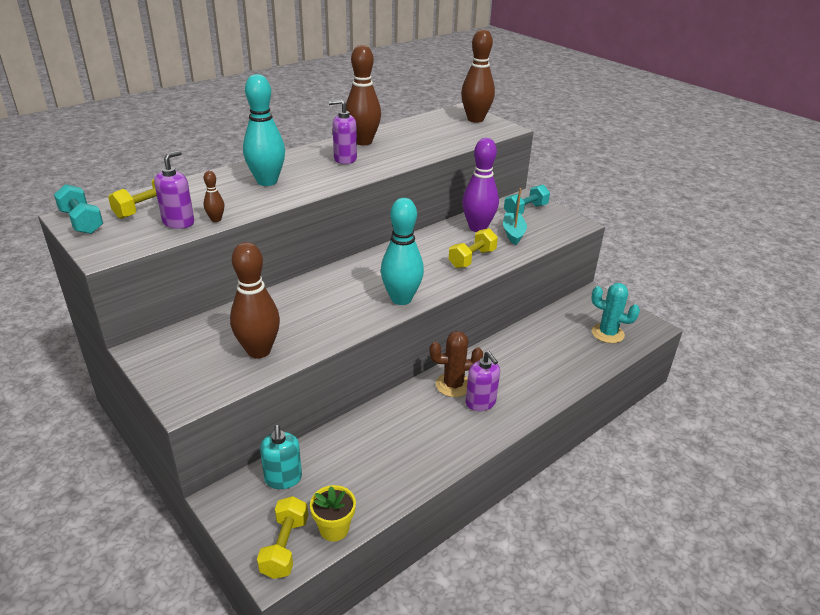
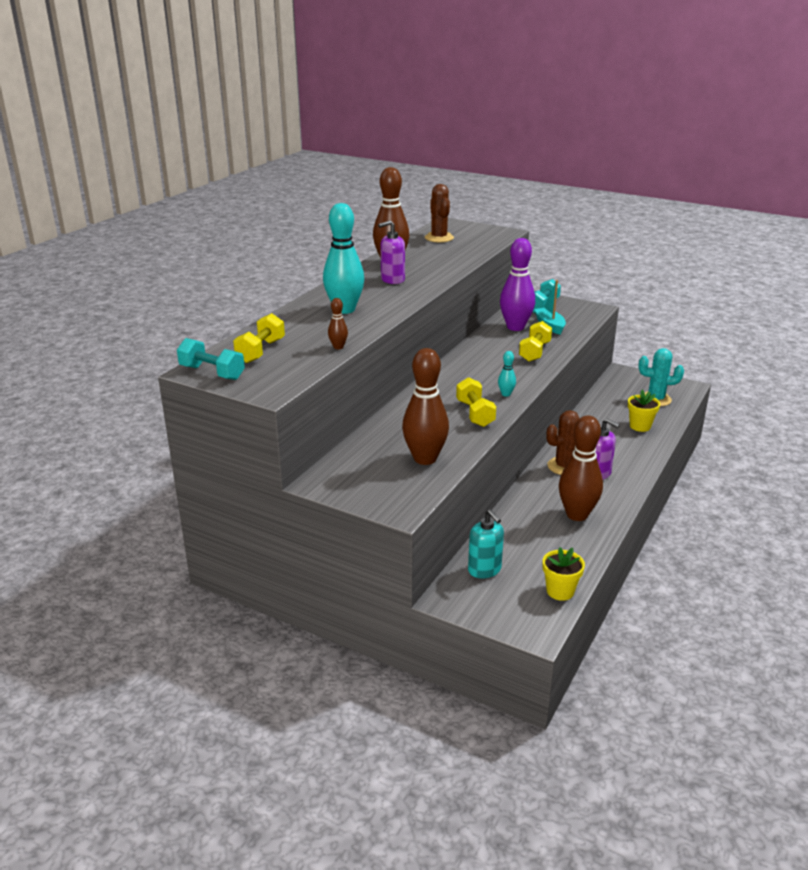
camera: 20 degrees left, 5 degrees down
purple soap dispenser [154,150,194,229] -> none
yellow dumbbell [257,496,308,579] -> yellow dumbbell moved to [456,377,496,427]
turquoise bowling pin [381,198,424,305] -> turquoise bowling pin [498,351,516,397], size x0.45
brown bowling pin [461,29,495,123] -> brown bowling pin moved to [559,415,603,521]
none -> brown cactus [425,184,454,243]
none -> yellow flower pot [628,390,660,432]

